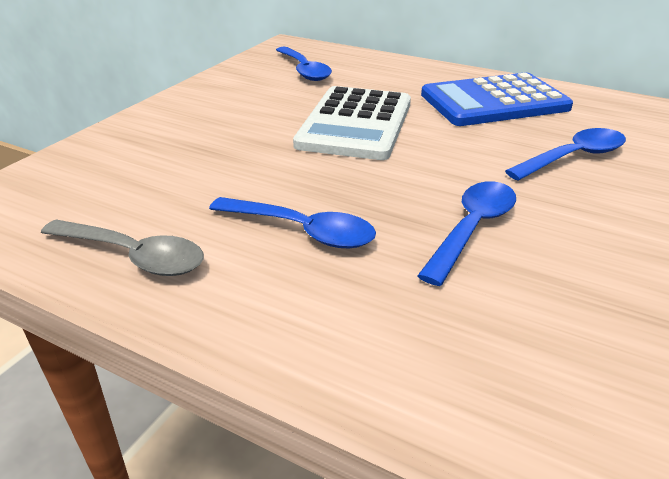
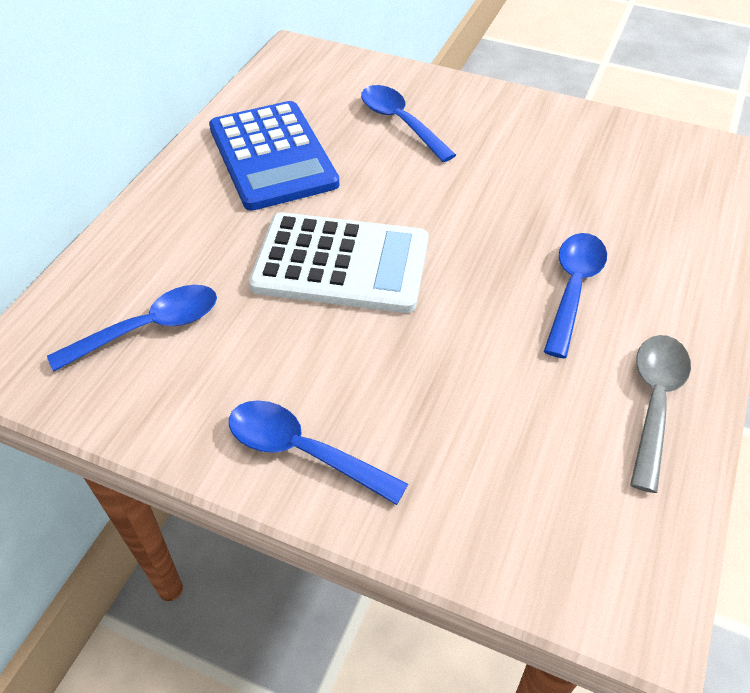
camera: 95 degrees left, 15 degrees up
blue spoon [417,181,516,286] -> blue spoon moved to [229,400,408,505]

